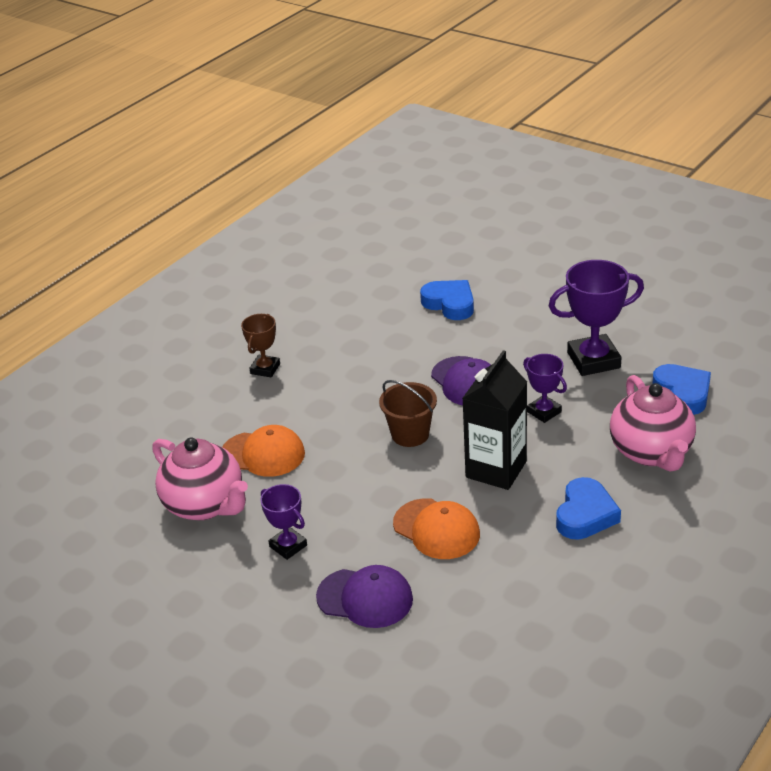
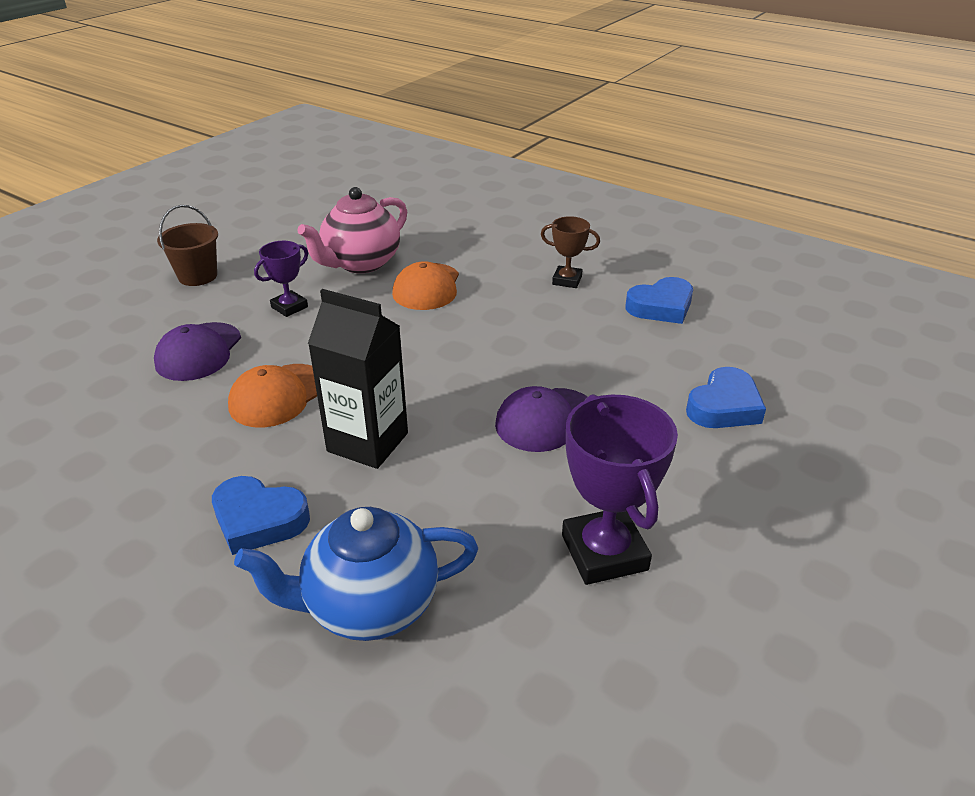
camera: 85 degrees right, 0 degrees up
brown bucket [379,380,437,447] -> brown bucket moved to [157,205,218,286]
purple trophy [523,354,567,423] -> none
pink teapot [610,375,696,472] -> blue teapot [234,507,478,641]
blue heart [652,364,711,415] -> blue heart moved to [625,277,693,324]

